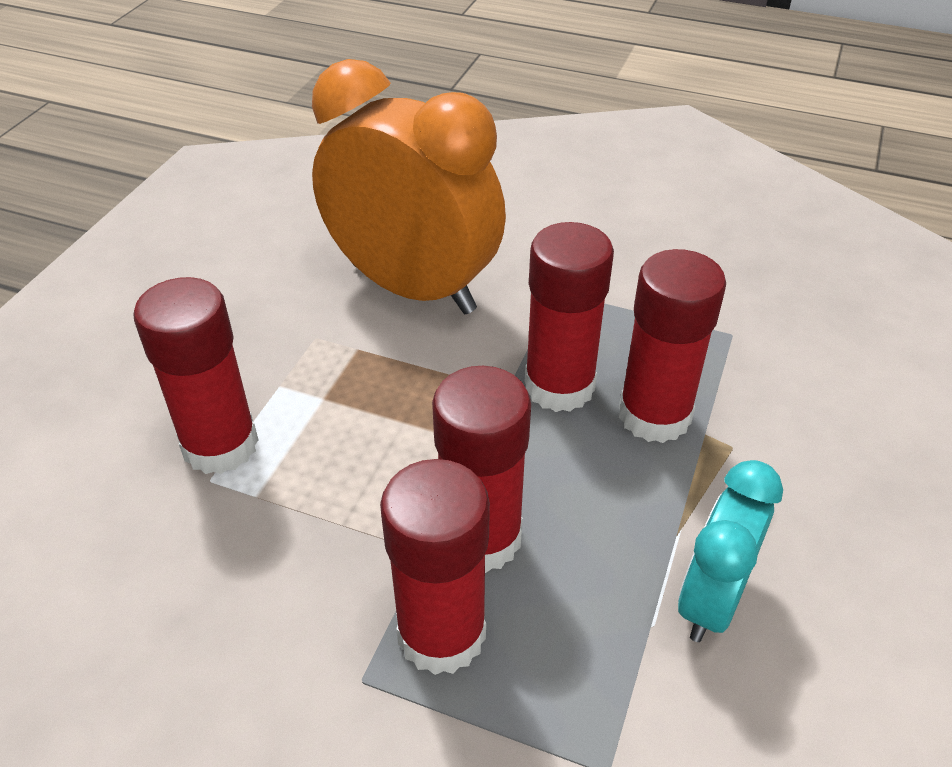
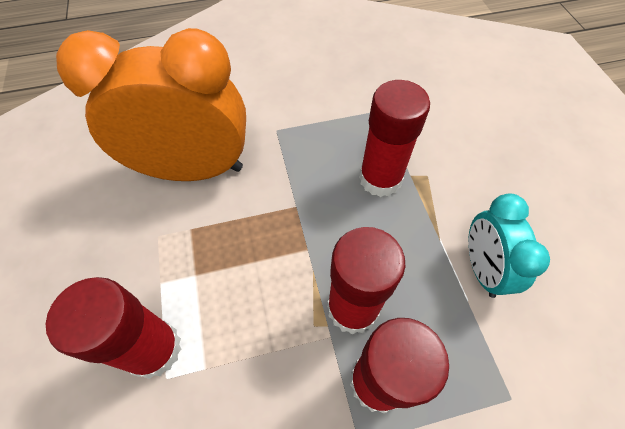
camera: 35 degrees left, 15 degrees up
red glue stick [525,222,614,412] -> none

